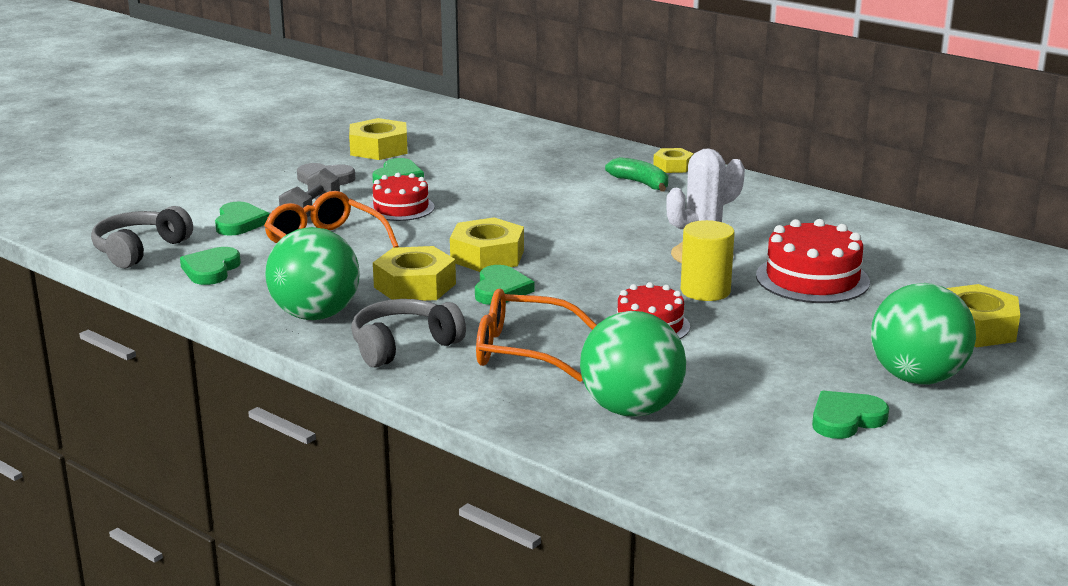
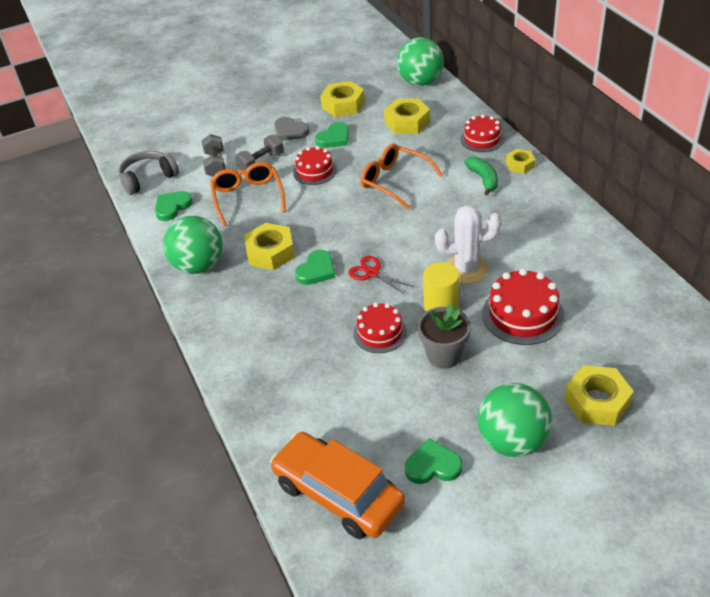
camera: 30 degrees right, 20 degrees up
green heart [215,201,270,236] -> grey dumbbell [202,134,225,176]
grey headphones [351,299,466,368] -> none
yellow nut [450,218,524,272] -> yellow nut moved to [384,98,430,134]
orange glasses [476,289,597,382] -> orange glasses moved to [361,144,443,210]
green ball [580,311,686,417] -> green ball moved to [397,37,444,86]
none -> orange car [270,432,405,539]
none -> red scissors [348,256,414,295]
none -> grey flower pot [417,303,471,368]
none -> red cake [460,115,504,152]

